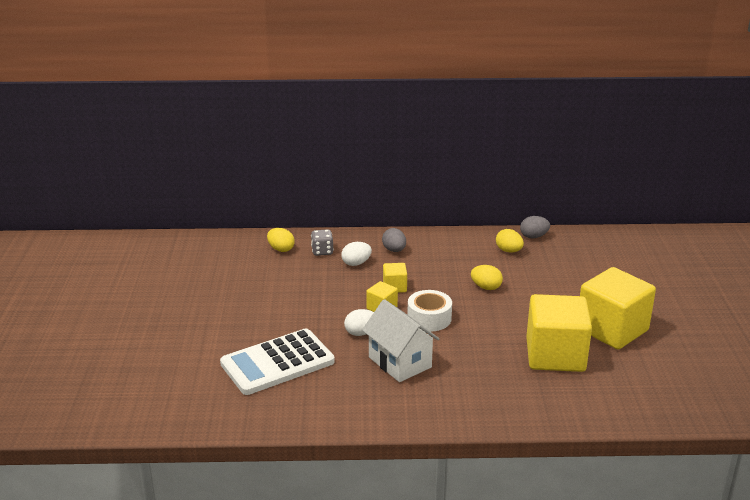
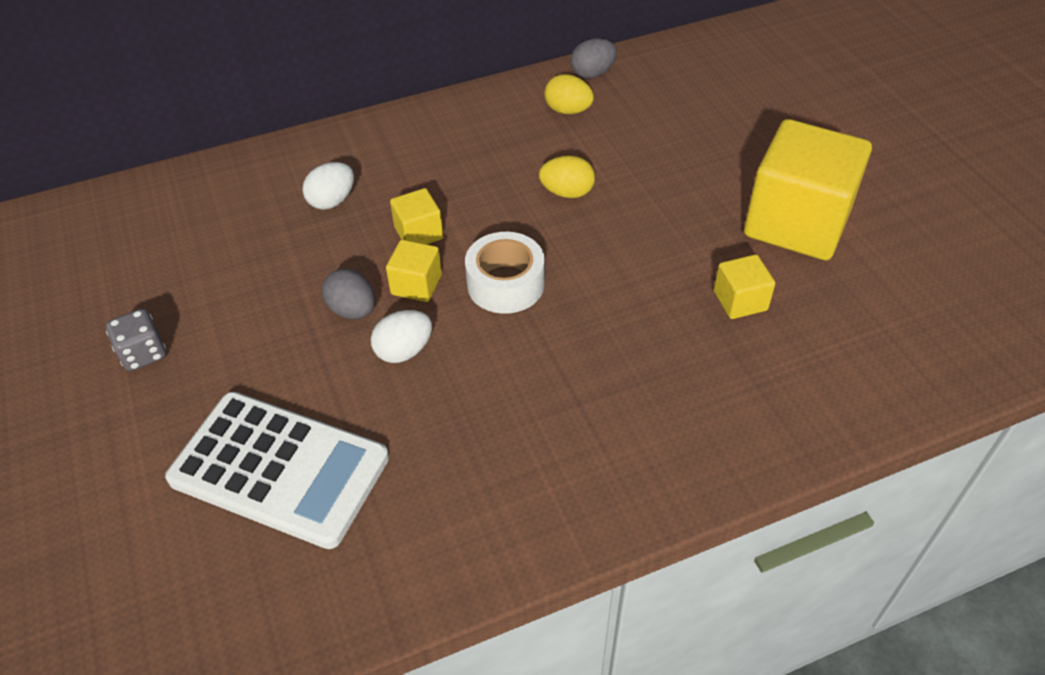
camera: 20 degrees left, 20 degrees up
white calculator [220,329,335,395] -> white calculator turned 105 degrees counterclockwise [165,392,389,549]
yellow egg [267,228,295,252] -> none
grey dice [311,229,334,256] -> grey dice moved to [106,309,166,371]
white house [362,299,439,382] -> none
grey egg [382,228,406,252] -> grey egg moved to [322,269,375,319]
yellow cube [526,294,592,372] -> yellow cube [714,254,775,319], size x0.45

